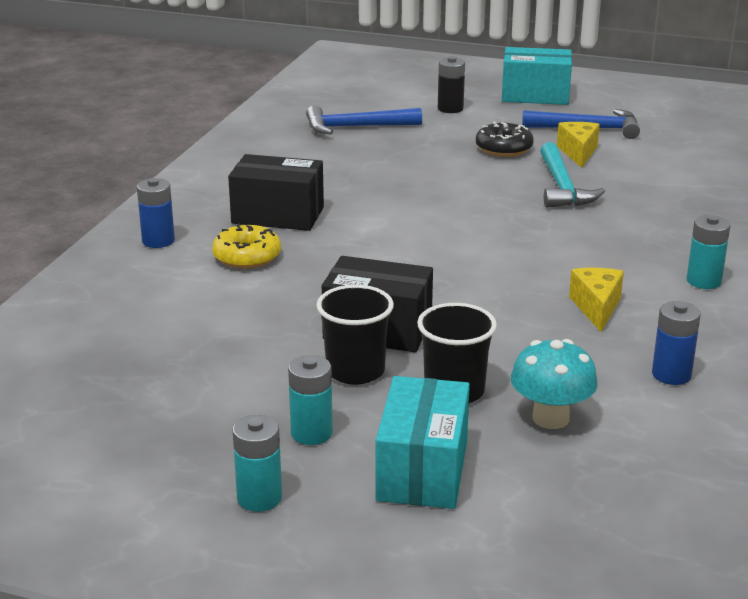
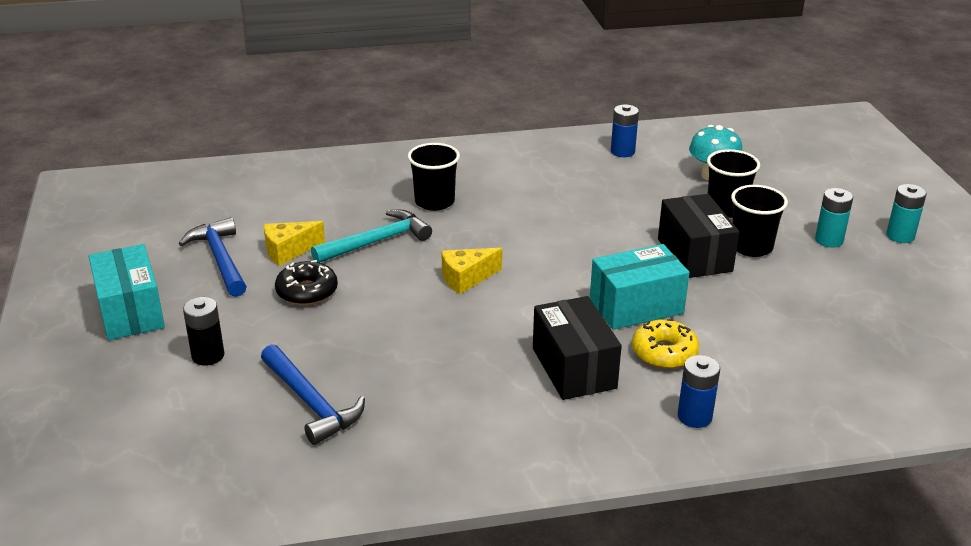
camera: 120 degrees left, 5 degrees up
turquoise box [375,376,470,509] -> turquoise box moved to [590,244,690,330]
yellow cheese [569,268,624,332] -> yellow cheese moved to [441,248,502,294]
turquoise battery [687,215,730,289] -> none
none -> black cup [408,143,460,211]

